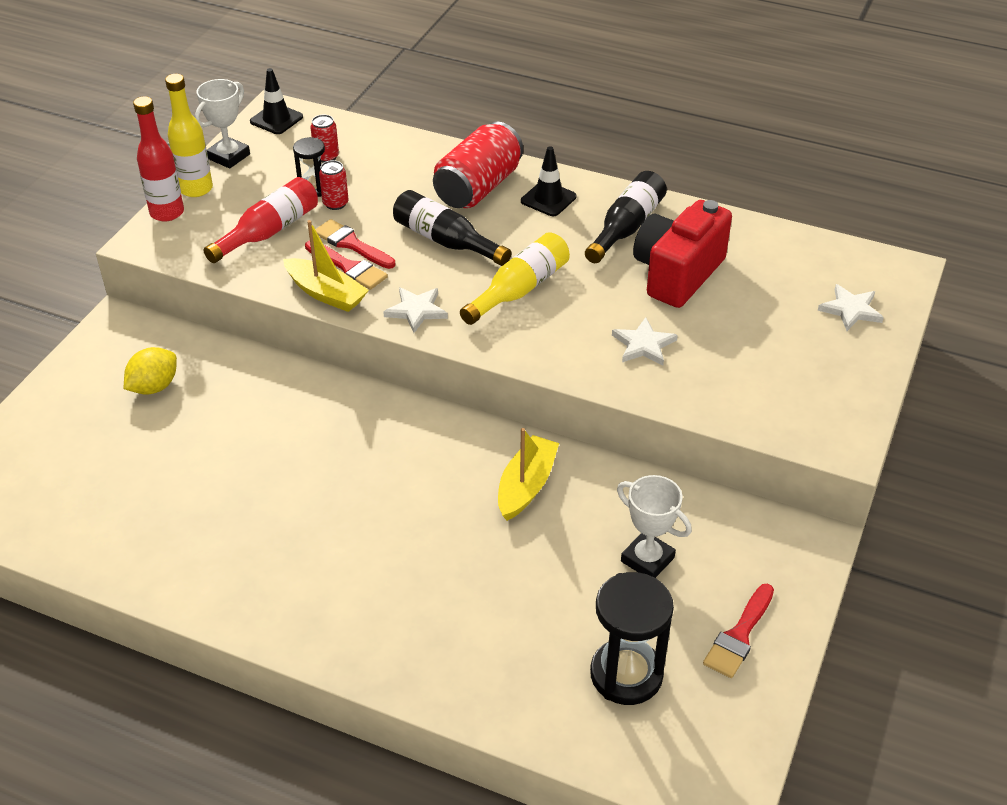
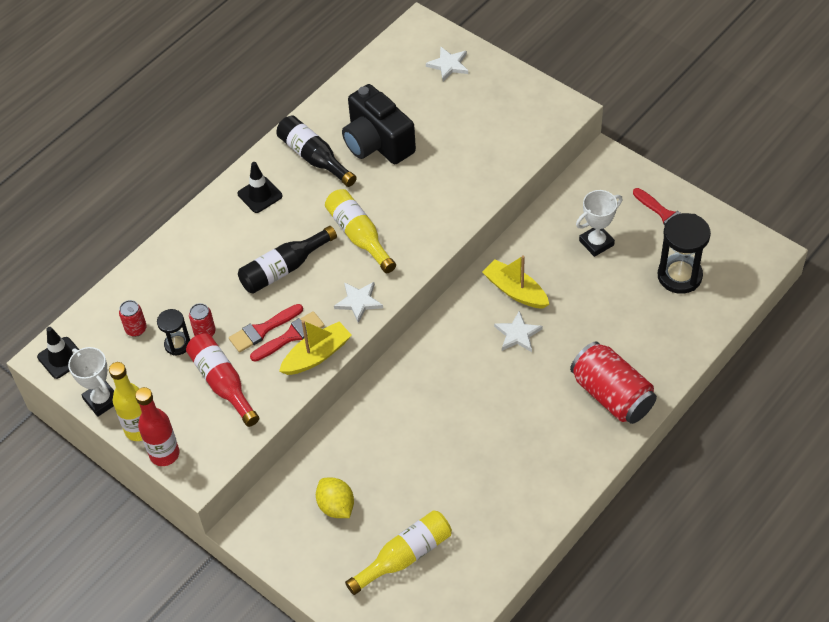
camera: 70 degrees left, 10 degrees up
red can [433,122,523,208] -> red can moved to [570,341,657,424]
white star [612,317,678,365] -> white star moved to [494,311,543,352]
red camera [633,200,732,308] -> black camera [342,84,416,164]
none -> yellow bottle [345,510,452,595]

